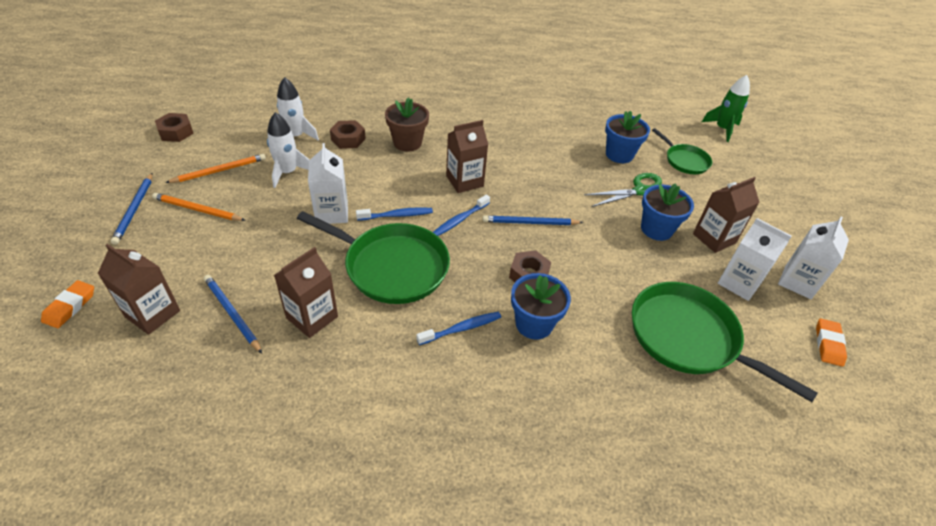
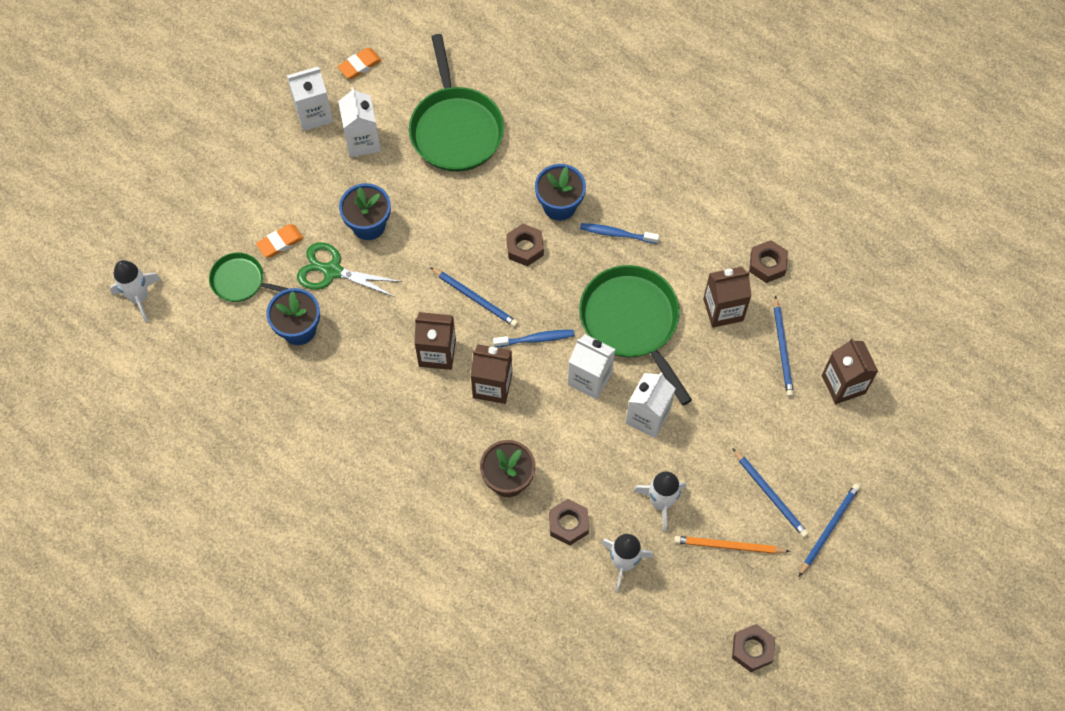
camera: 140 degrees left, 20 degrees up
orange eraser [41,280,94,328] -> orange eraser moved to [256,224,304,258]
orange pencil [152,193,246,221] -> blue pencil [732,448,809,538]
blue toothbrush [356,207,433,221] -> white carton [568,334,616,399]
green pan [652,128,712,174] -> green pan turned 75 degrees counterclockwise [209,252,289,302]
brown carton [693,177,760,253] -> brown carton moved to [414,312,456,370]
green rocket [702,75,750,142] -> white rocket [110,260,161,322]
none -> brown nut [749,240,788,283]

